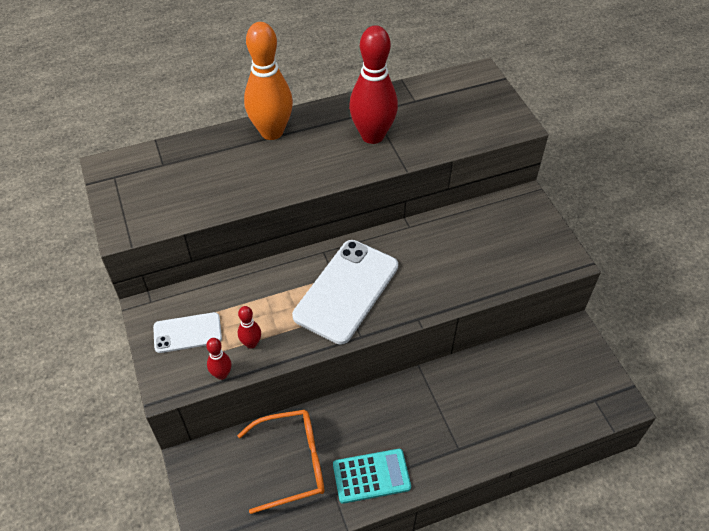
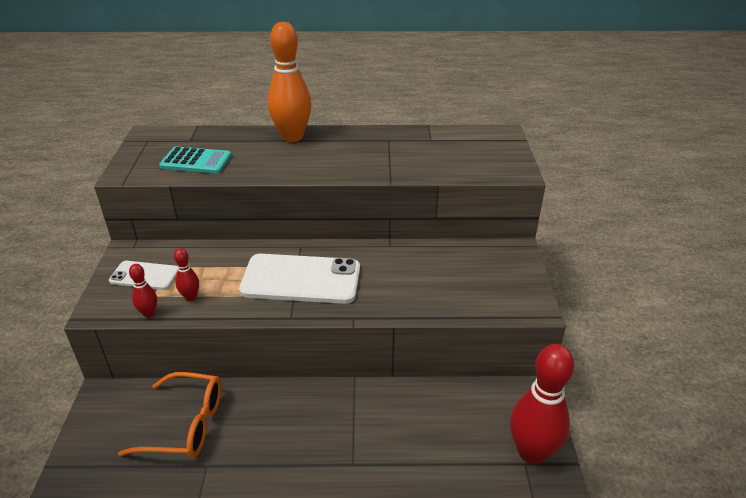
camera: 20 degrees right, 15 degrees down
white phone [292,240,398,345] -> white phone turned 45 degrees clockwise [239,254,360,304]
turquoise calculator [333,449,411,504] -> turquoise calculator moved to [159,146,231,174]
red bowling pin [349,25,398,144] -> red bowling pin moved to [510,344,574,464]

